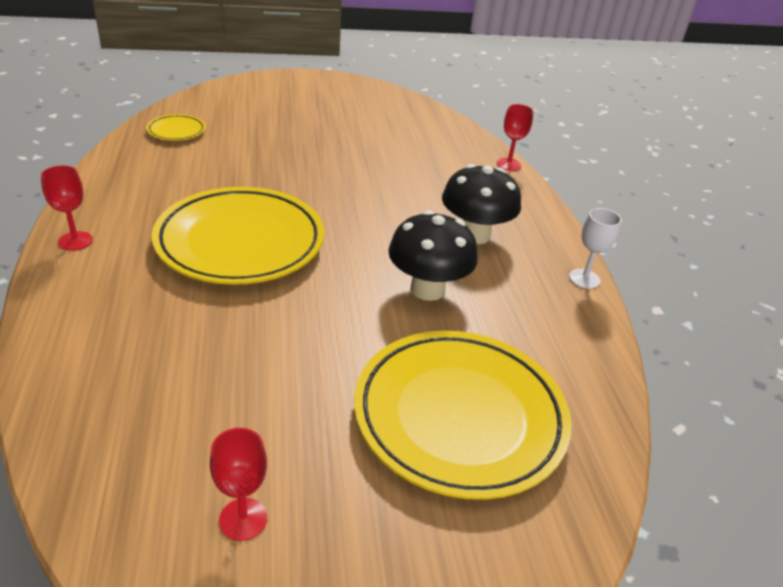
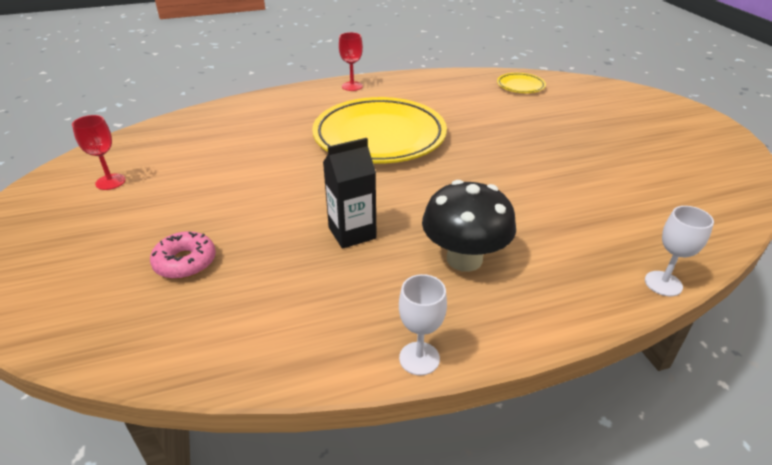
camera: 85 degrees right, 0 degrees up
yellow plate [354,331,572,500] -> pink donut [150,231,216,279]
black mushroom [388,210,478,301] -> black carton [323,138,377,249]
red goblet [497,104,534,171] -> white goblet [645,206,714,296]

